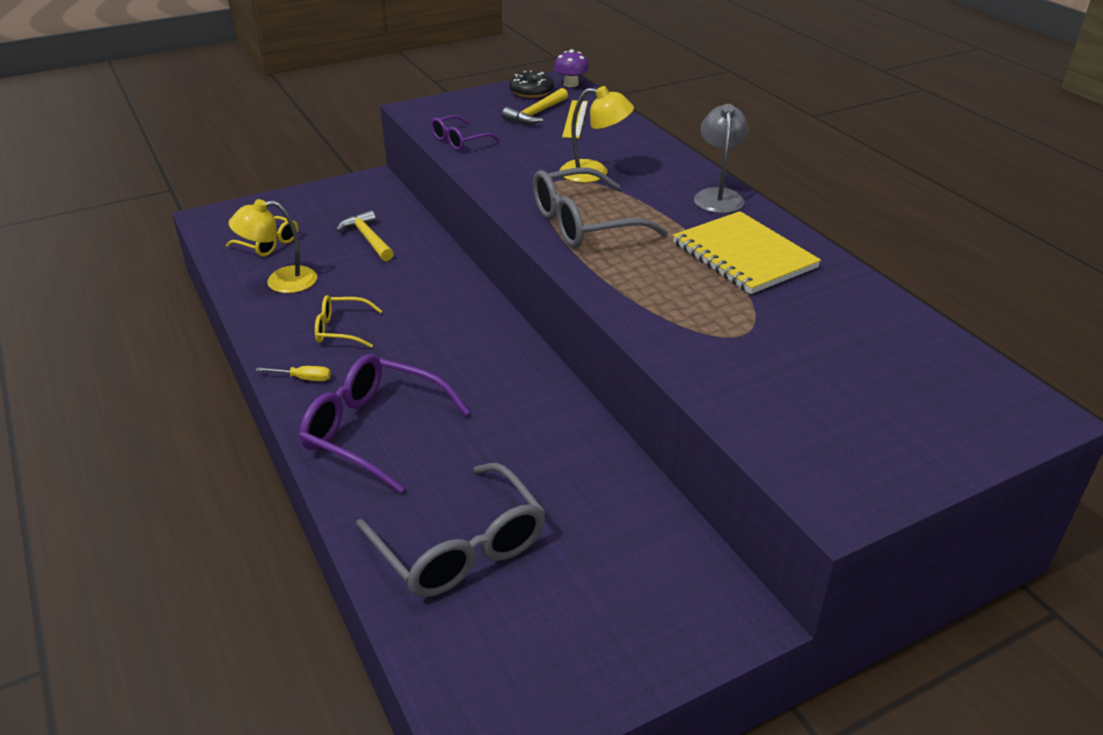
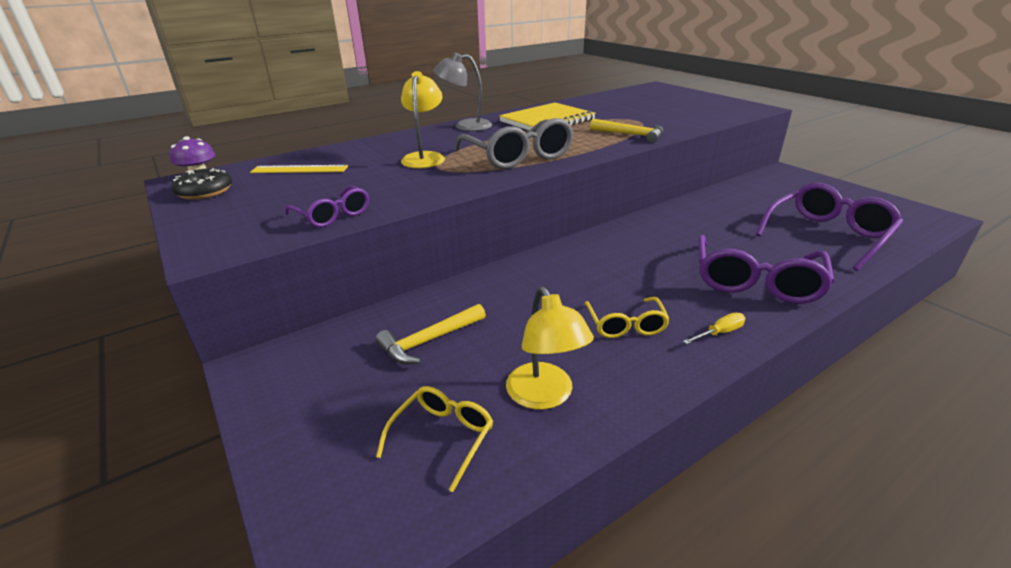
camera: 95 degrees left, 5 degrees down
yellow screwdriver [256,366,331,381] -> yellow screwdriver turned 60 degrees clockwise [683,312,745,344]
grey glasses [356,463,546,597] -> purple glasses [756,183,903,271]
yellow hammer [502,88,568,124] -> yellow hammer moved to [590,119,664,143]

